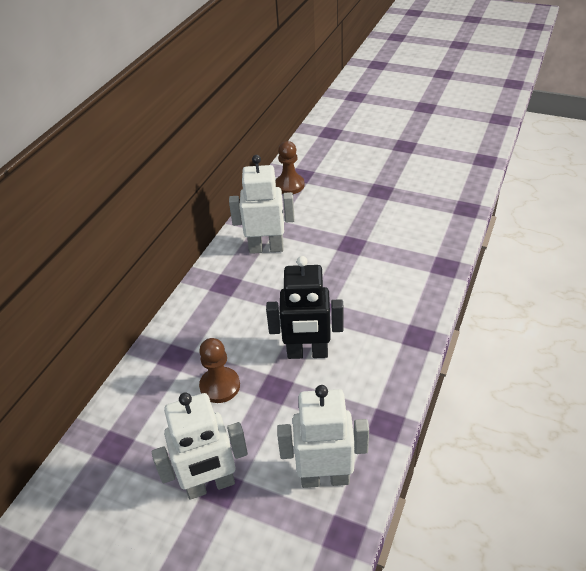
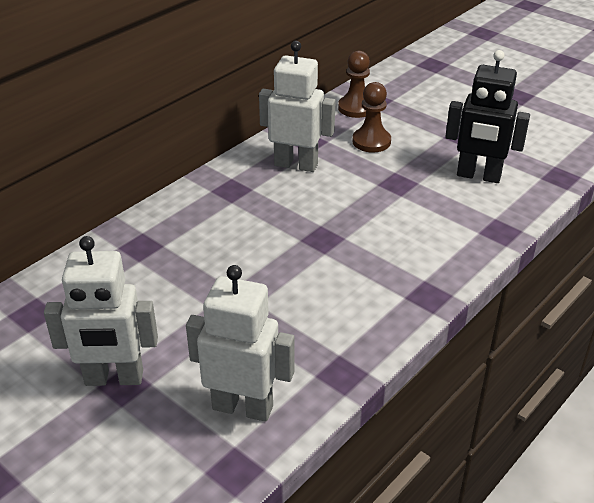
camera: 15 degrees right, 5 degrees down
brown pawn [199,338,240,403] -> brown pawn moved to [352,82,391,153]
black robot [266,256,344,359] -> black robot moved to [445,50,530,183]

